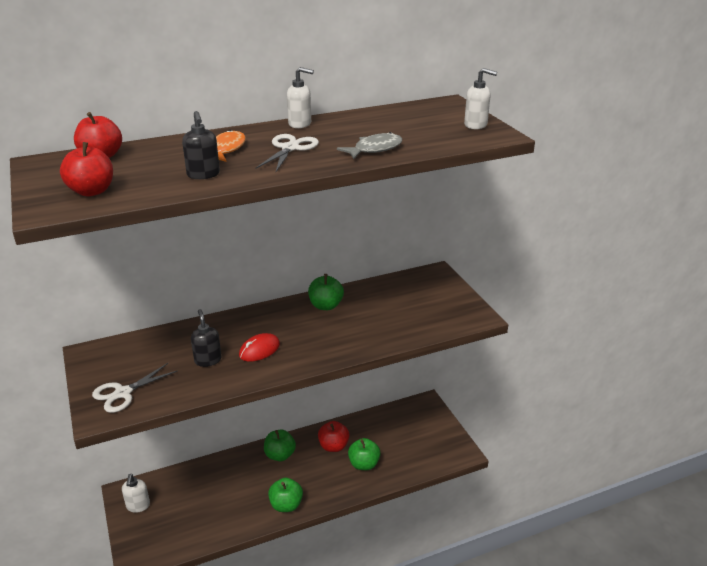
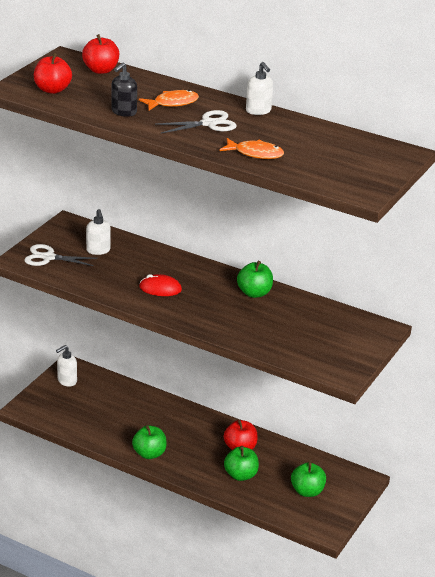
camera: 50 degrees right, 0 degrees up
black soap dispenser [191,309,222,367] -> none
green apple [264,430,296,461] -> green apple moved to [291,462,326,497]
grey fish [337,132,402,159] -> orange fish [219,138,284,159]
white soap dispenser [464,68,497,129] -> white soap dispenser moved to [86,209,111,255]

